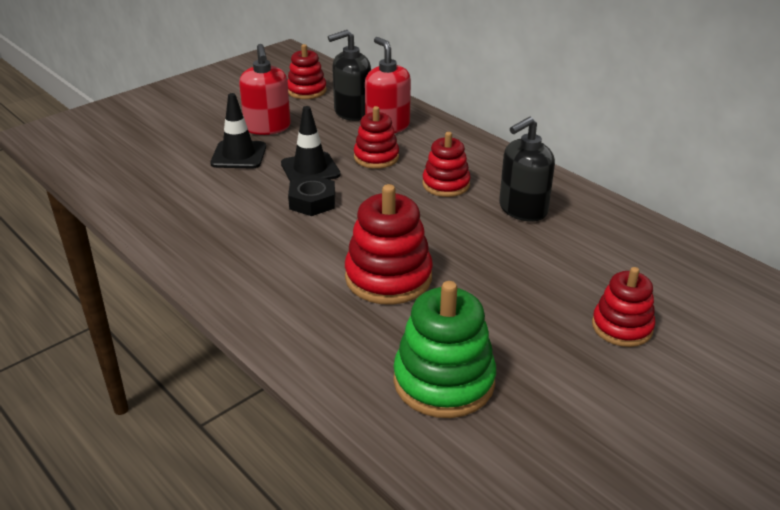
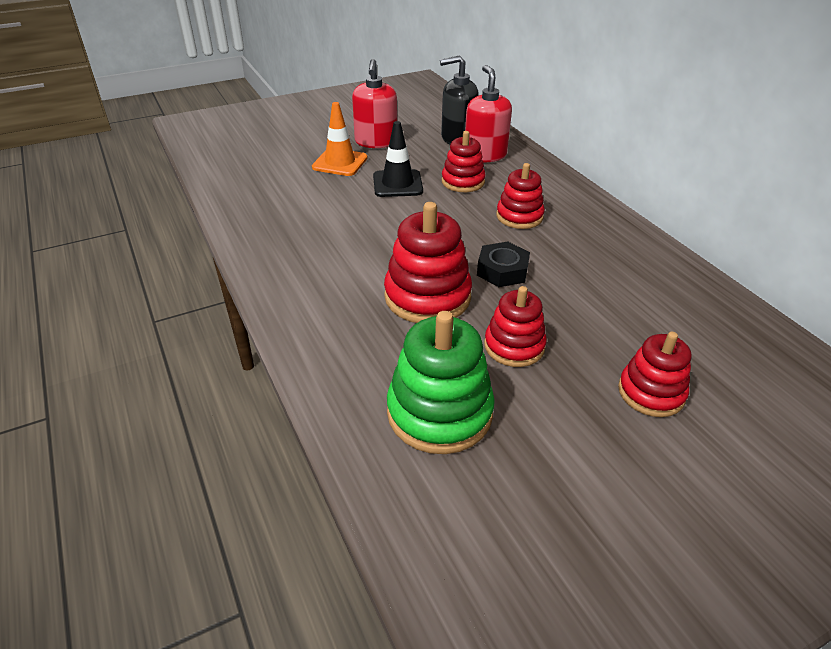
camera: 15 degrees right, 5 degrees up
black traffic cone [210,93,266,169] -> orange traffic cone [312,102,368,176]
red stacking toy [287,44,327,99] -> red stacking toy moved to [484,286,547,367]
black nut [288,175,335,216] -> black nut moved to [477,242,530,287]
black soap dispenser [499,117,555,222] -> none

